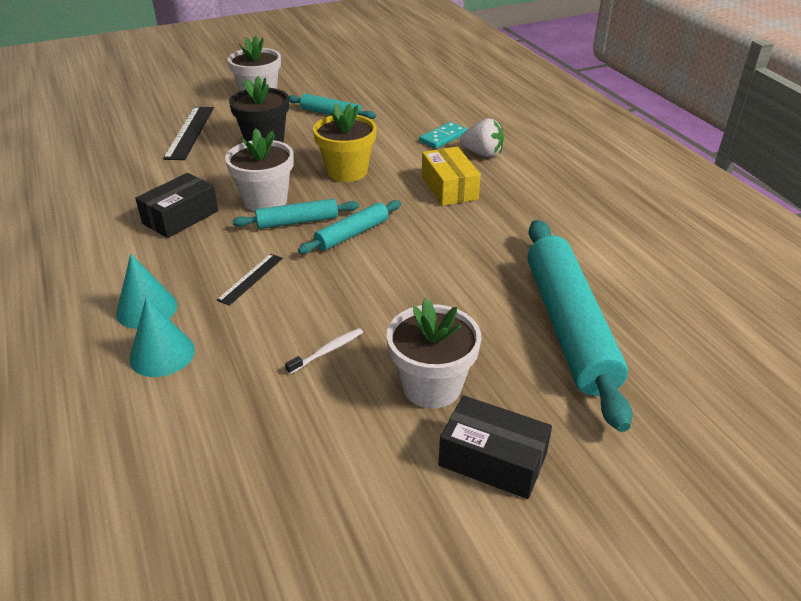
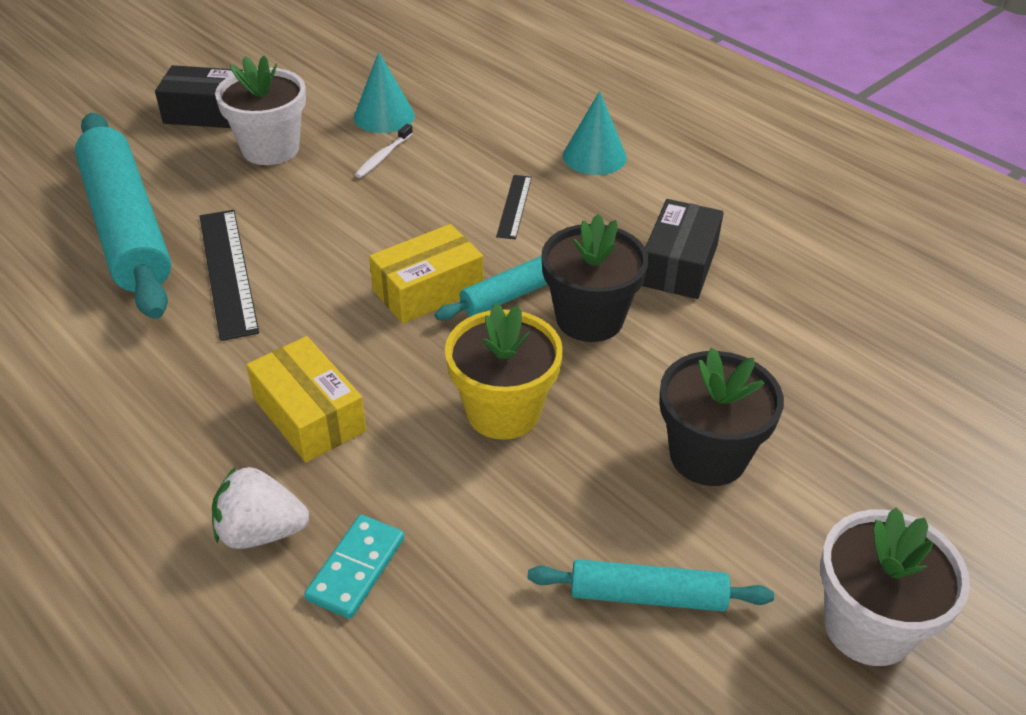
camera: 160 degrees right, 5 degrees up
turquoise cone [129,297,195,377] -> turquoise cone moved to [354,52,415,133]
black ruler [163,107,214,160] -> black ruler moved to [200,210,259,341]
white flower pot [225,129,294,211] -> black flower pot [541,214,649,342]
turquoise rolling pin [298,200,401,254] -> yellow box [369,224,483,324]

